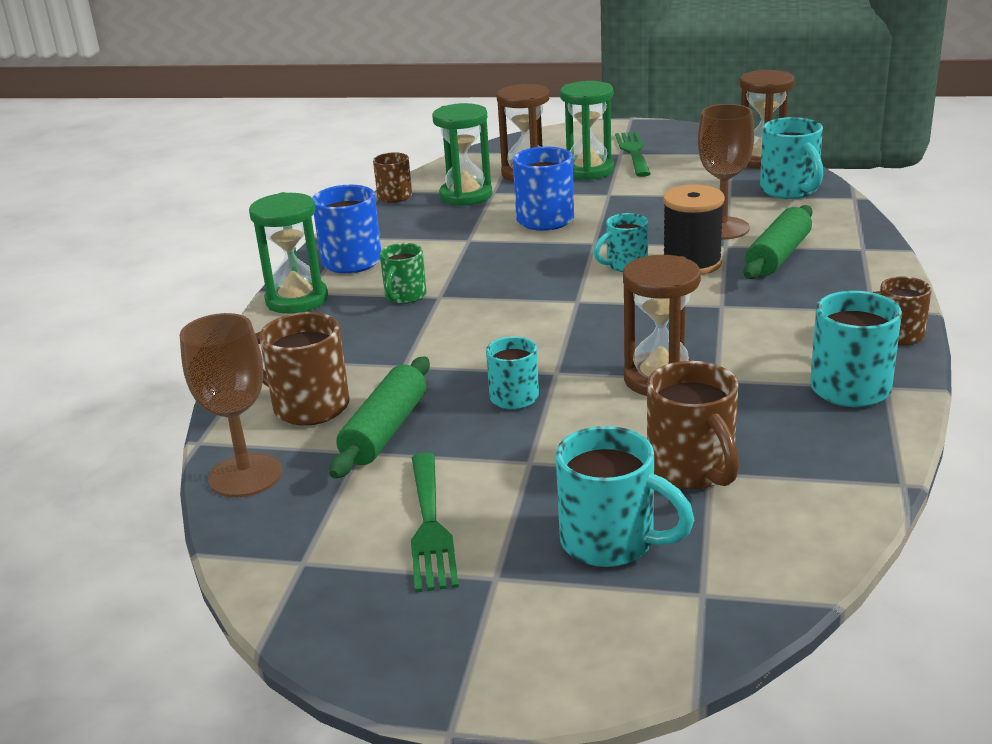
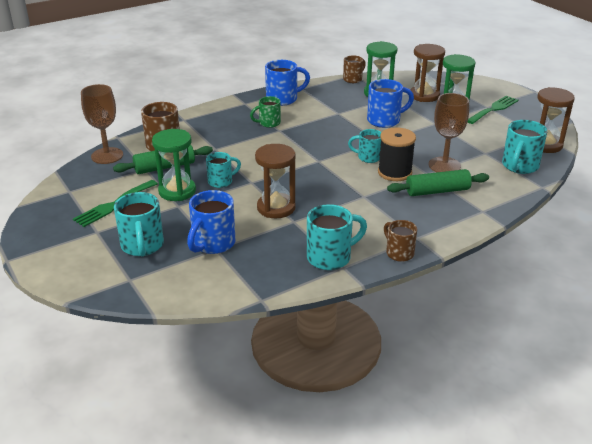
camera: 45 degrees right, 5 degrees up
green hourglass [249,192,328,314] -> green hourglass moved to [152,129,196,201]
brown mug [647,361,739,489] -> blue mug [187,190,236,254]

